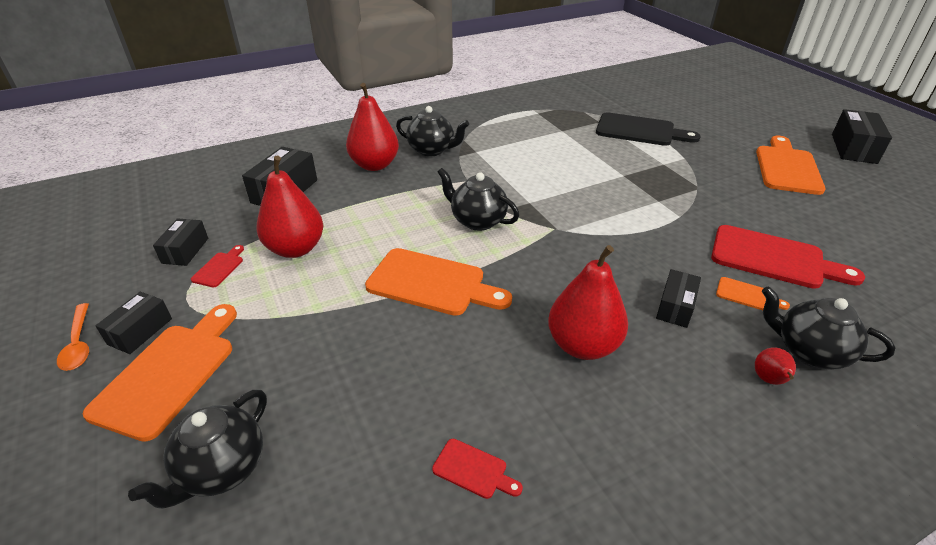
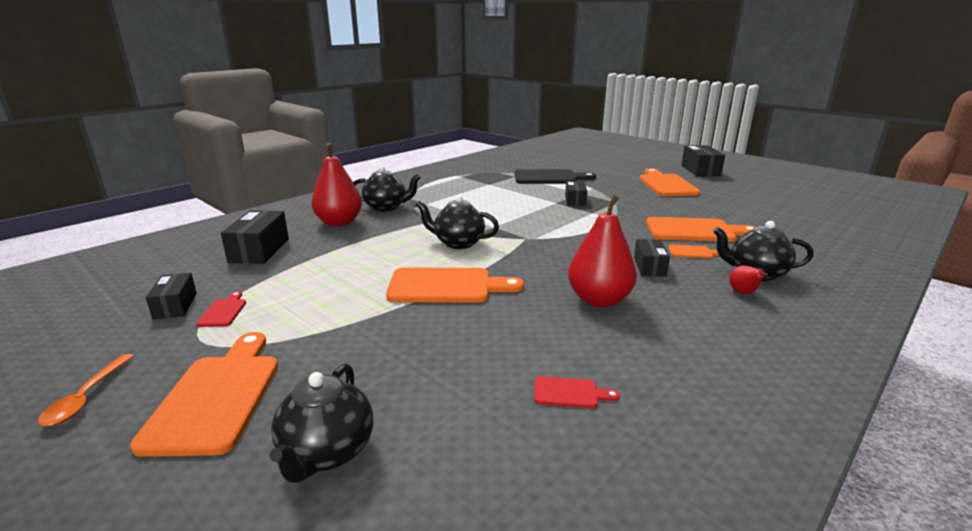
camera: 20 degrees left, 15 degrees down
orange spoon [57,303,89,371] -> orange spoon turned 45 degrees clockwise [38,354,134,426]
black box [95,292,172,354] -> black box moved to [565,181,587,206]
red pear [256,156,323,258] -> none
red cutting board [711,225,865,289] -> orange cutting board [646,217,755,242]

